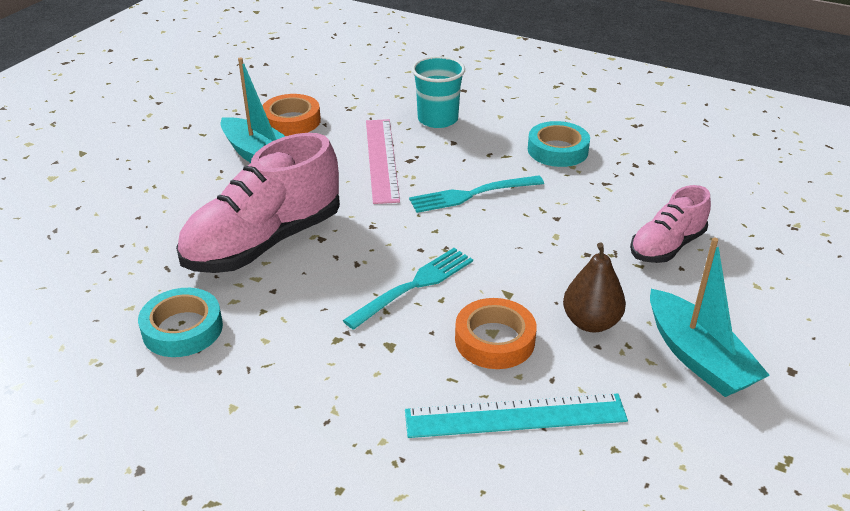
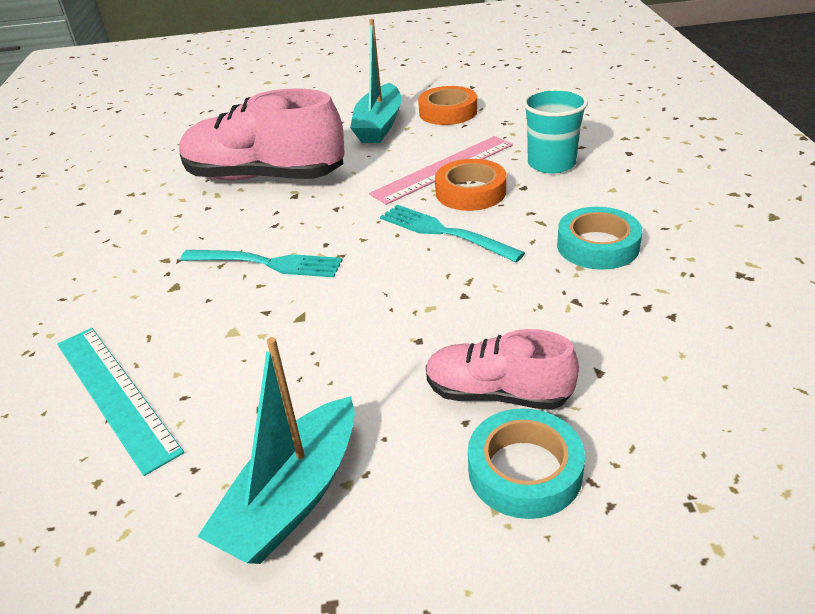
camera: 60 degrees right, 0 degrees up
turquoise tape [138,288,223,357] -> turquoise tape moved to [468,408,585,519]
orange tape [455,298,537,369] -> orange tape moved to [435,159,507,211]
brown pear [563,242,626,332] -> none

